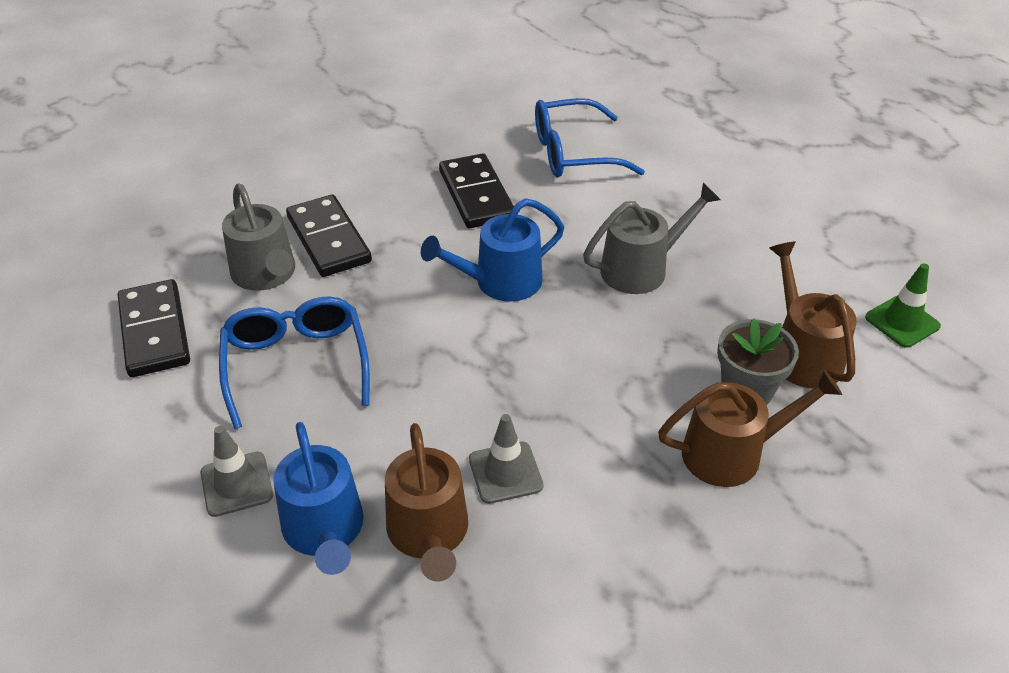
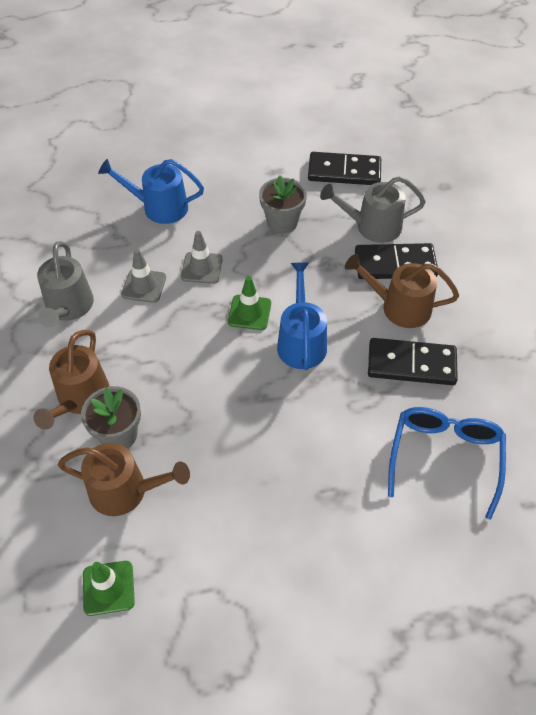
camera: 115 degrees right, 10 degrees up
grey traffic cone [201,426,273,517] -> grey traffic cone moved to [181,231,223,284]
blue glasses [219,296,370,429] -> grey flower pot [259,175,307,234]
brown watering can [385,423,468,582] -> brown watering can moved to [345,254,459,328]
grey watering can [583,183,721,294] -> grey watering can moved to [37,241,94,328]
none -> green traffic cone [228,276,271,330]

